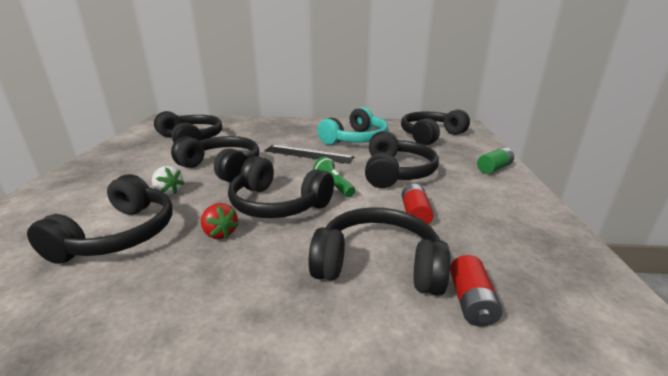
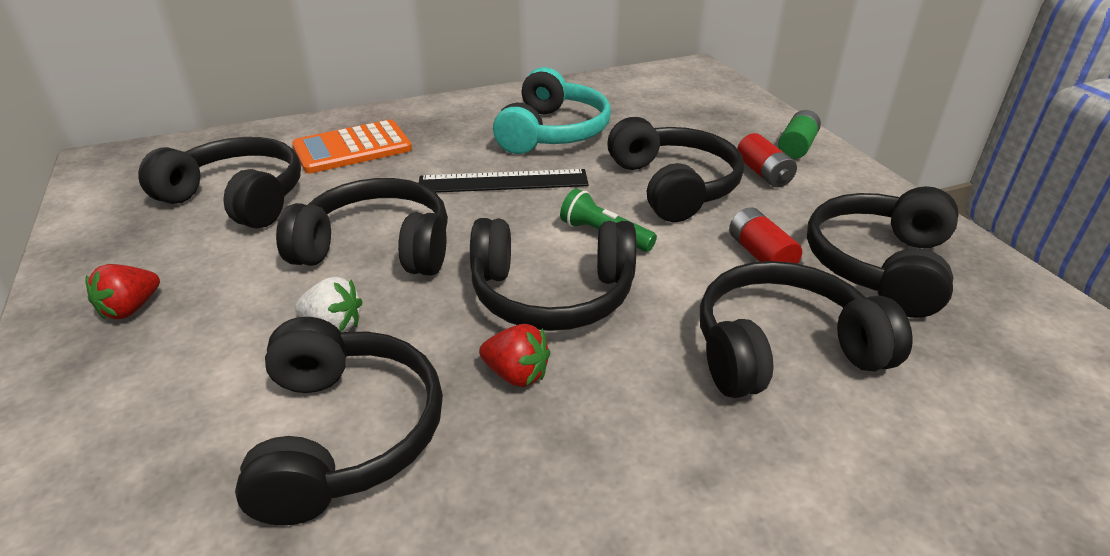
camera: 25 degrees left, 10 degrees up
black headphones [401,109,470,146] -> black headphones moved to [807,186,958,318]
red battery [450,255,503,327] -> red battery moved to [737,133,797,187]
none -> red strawberry [85,264,160,319]
none -> orange calculator [292,120,412,174]

